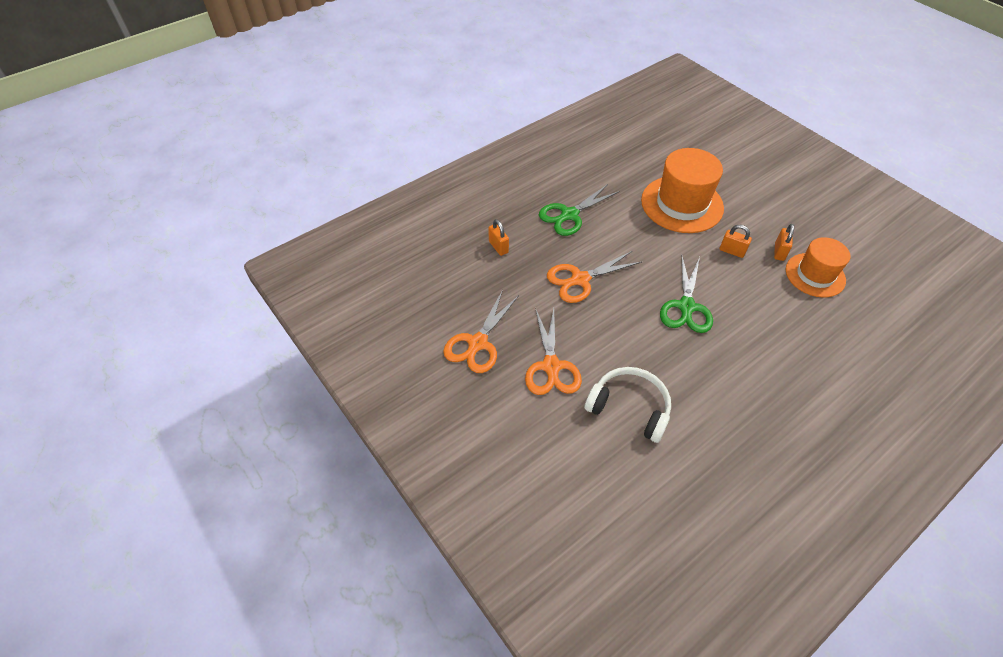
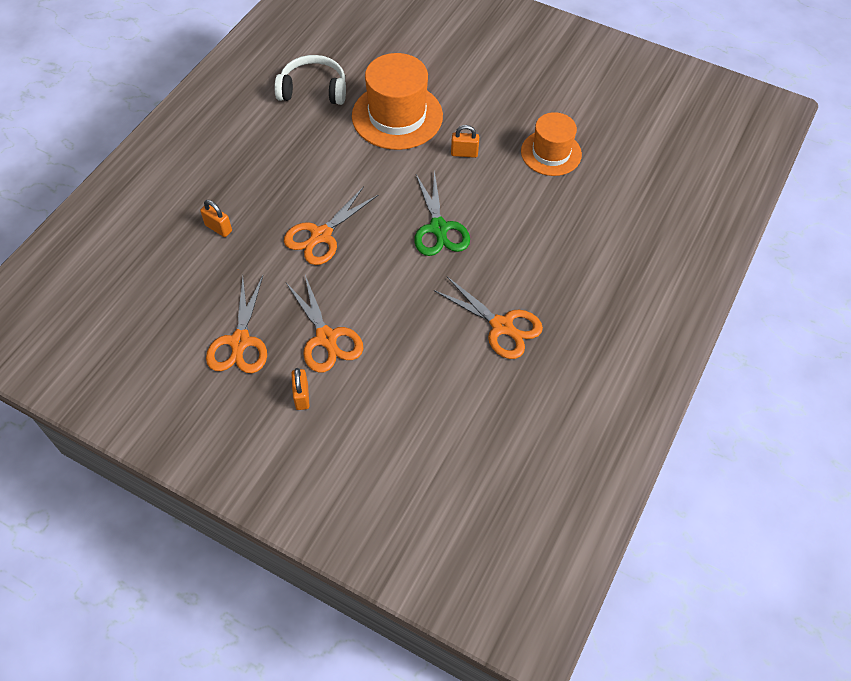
camera: 25 degrees left, 5 degrees up
green scissors [539,184,620,236] -> none
white headphones [585,367,671,443] -> white headphones moved to [274,55,346,105]
orange padlock [774,224,794,261] -> orange padlock moved to [291,368,309,410]
none -> orange scissors [434,277,543,359]

